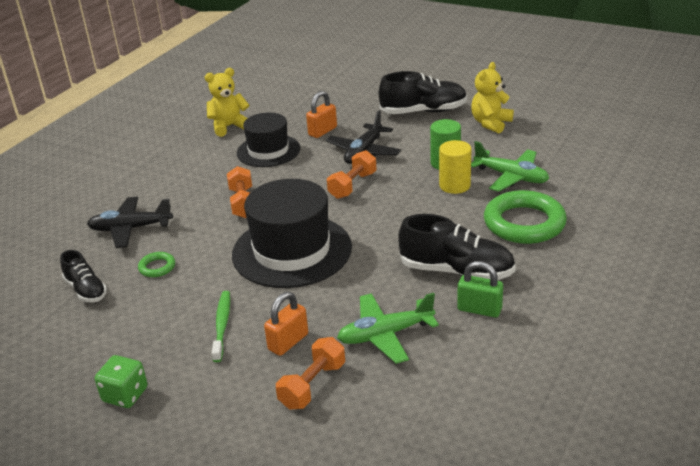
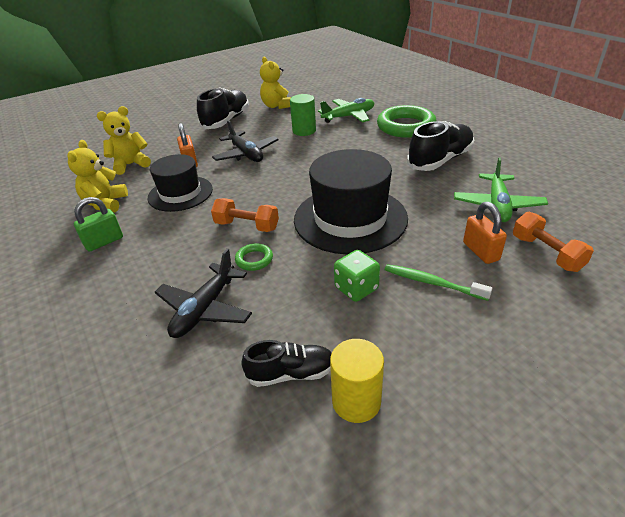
camera: 60 degrees left, 5 degrees up
green dice [95,355,148,408] -> green dice moved to [334,250,380,302]
green ring [138,252,175,277] -> green ring moved to [235,243,273,271]
orange dumbbell [327,150,377,199] -> none
yellow cylinder [439,140,471,194] -> yellow cylinder moved to [330,339,384,423]
green padlock [457,261,503,317] -> green padlock moved to [74,197,123,252]
none -> yellow teddy bear [97,106,151,175]

